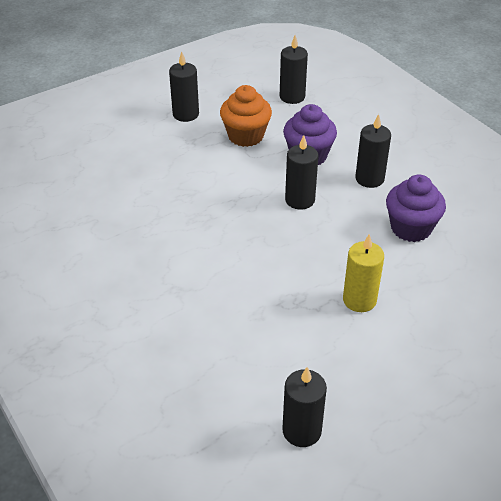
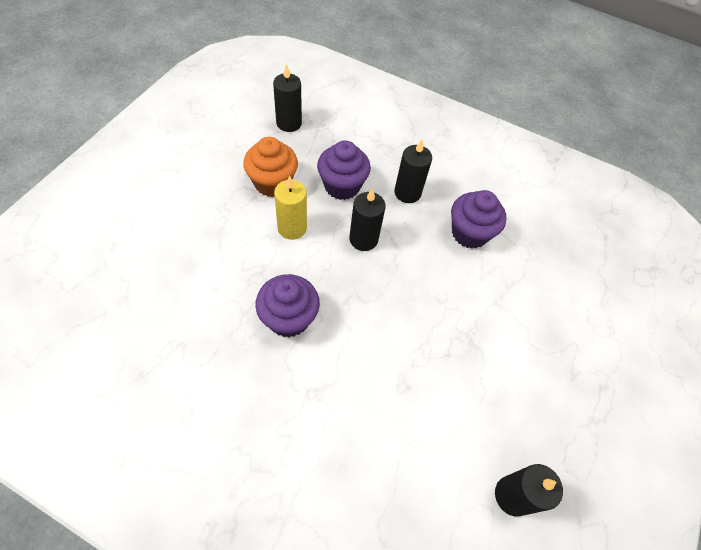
camera: 35 degrees left, 15 degrees up
black candle [169,51,199,122] -> none
yellow candle [343,234,384,312] -> yellow candle moved to [274,175,307,240]
none -> purple cupcake [255,274,320,337]

